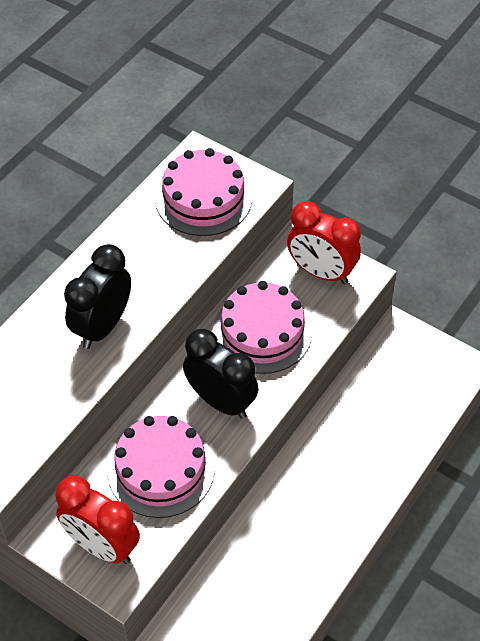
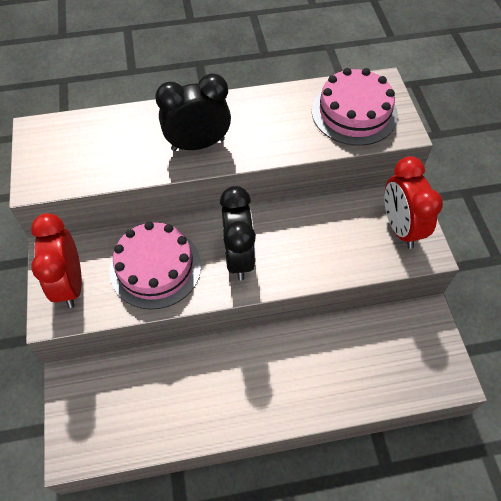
camera: 45 degrees right, 5 degrees up
pink cake [213,281,312,374] -> none

